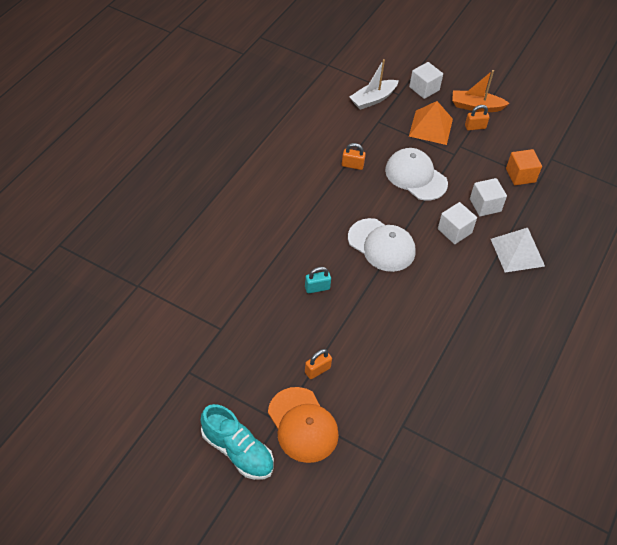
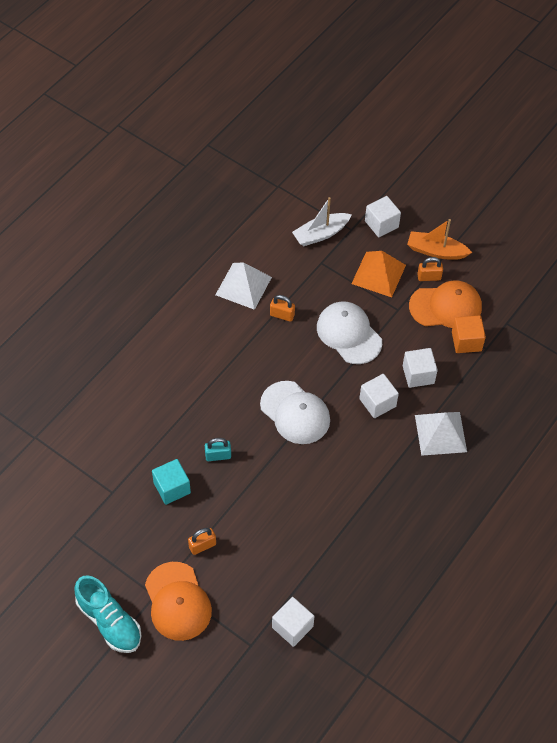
camera: 10 degrees right, 5 degrees up
none -> turquoise cube [152,459,191,505]
none -> white pyramid [215,262,272,310]
none -> white cube [272,597,315,647]
none -> orange cap [409,280,482,328]

